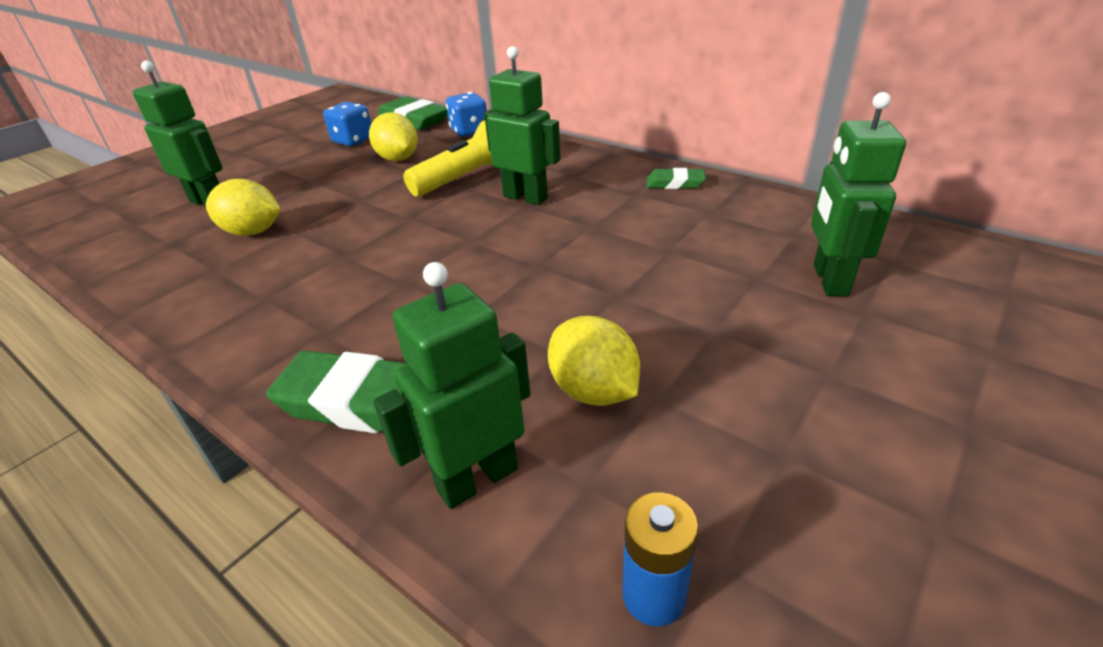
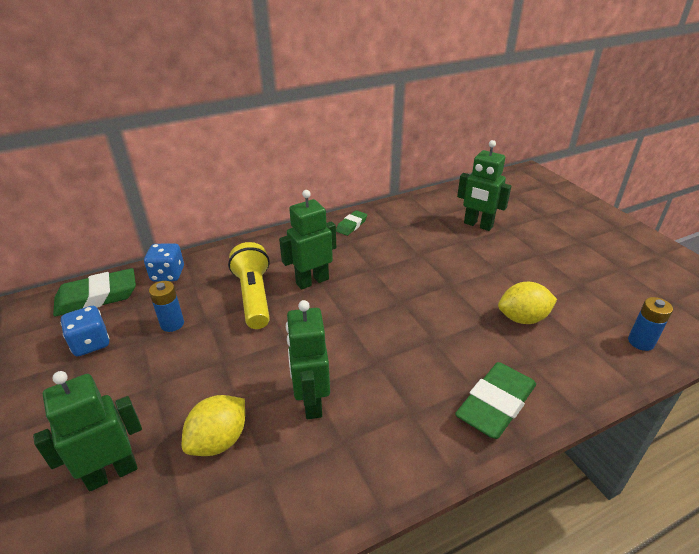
camera: 65 degrees left, 0 degrees up
yellow lemon [369,112,418,161] -> blue battery [149,281,184,332]
green robot [373,262,531,509] -> green robot moved to [286,300,330,419]

